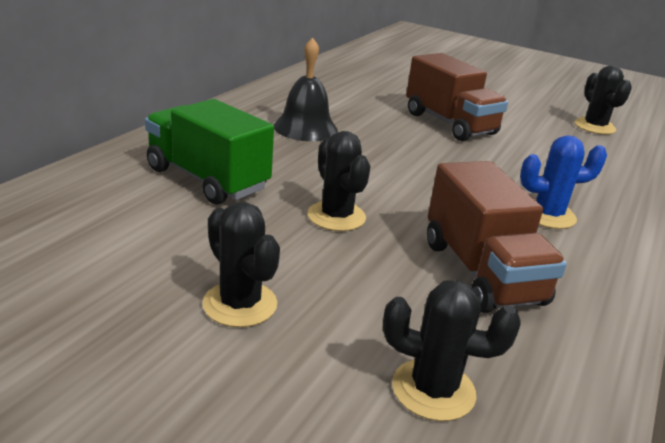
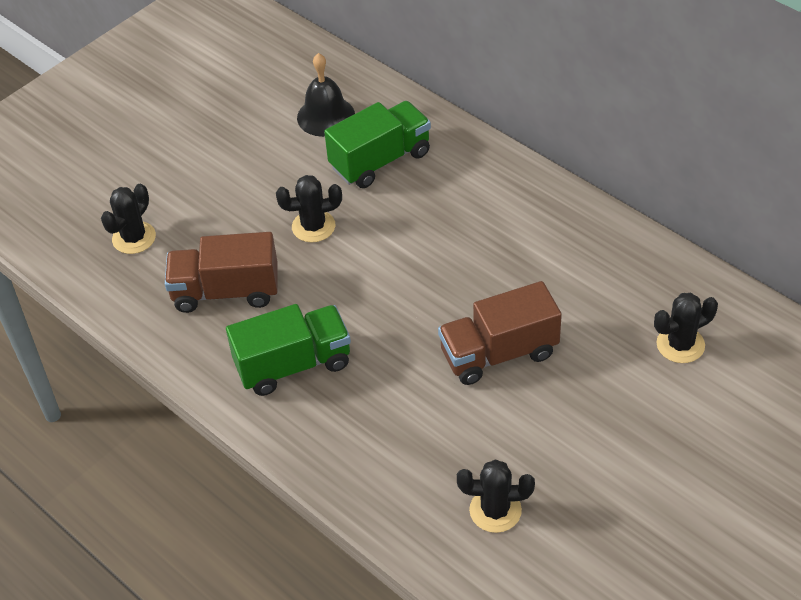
camera: 110 degrees right, 20 degrees up
black cactus [202,202,280,327] -> black cactus moved to [654,293,718,363]
black bell [274,37,338,141] -> black bell moved to [297,53,355,137]
blue cactus [520,135,607,229] -> green truck [226,304,351,396]

